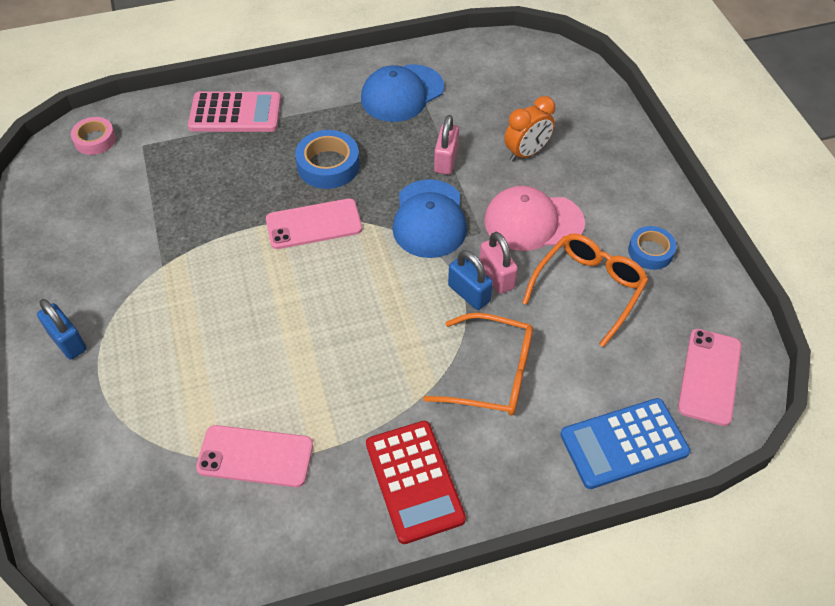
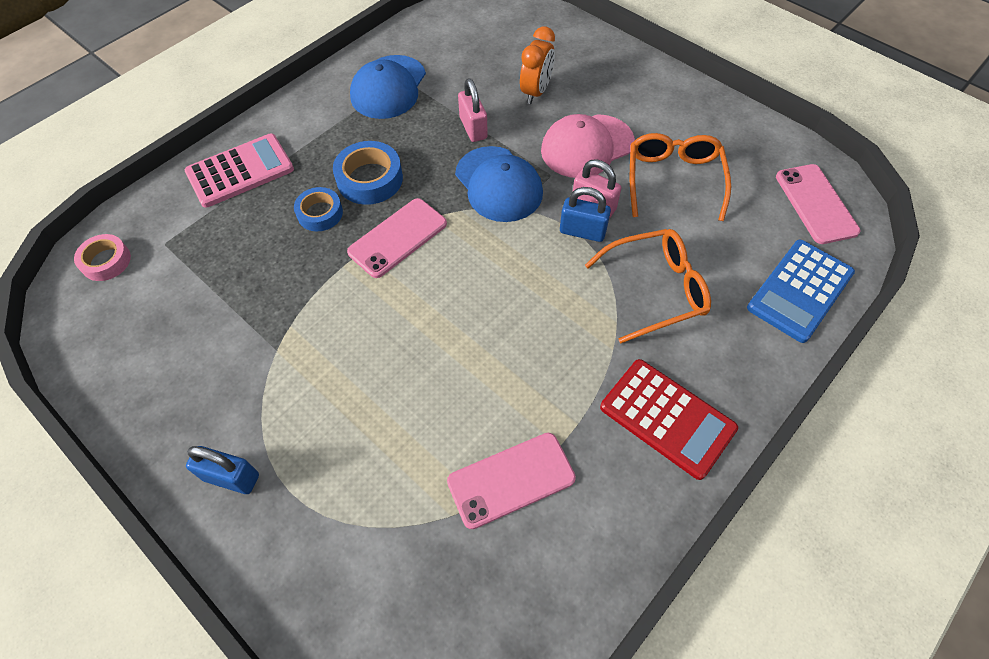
camera: 30 degrees left, 5 degrees up
blue tape [628,226,677,270] -> blue tape moved to [294,187,343,232]

